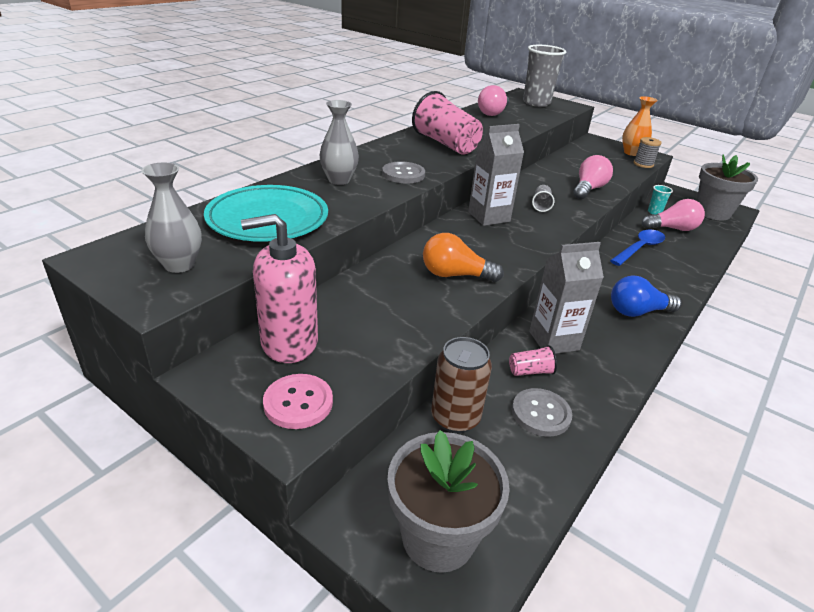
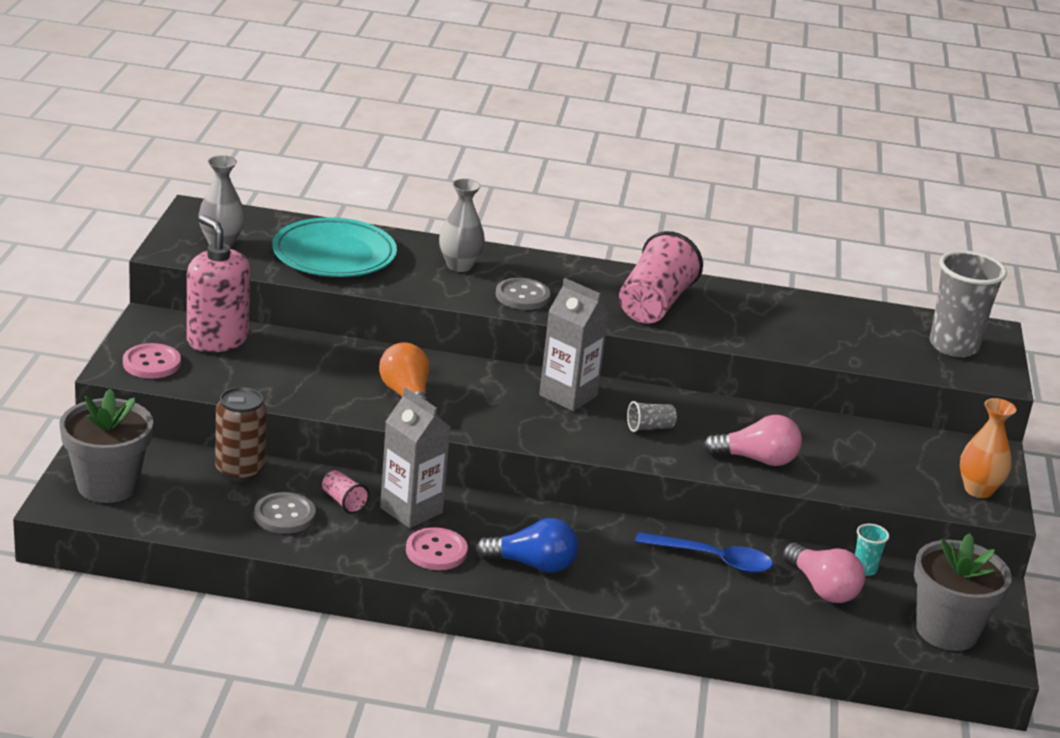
camera: 60 degrees right, 5 degrees down
pink light bulb [478,85,509,116] -> none
blue light bulb [611,276,682,317] -> blue light bulb turned 135 degrees clockwise [476,518,578,573]
grey spool [634,137,662,168] -> none
none -> pink button [406,527,468,570]

